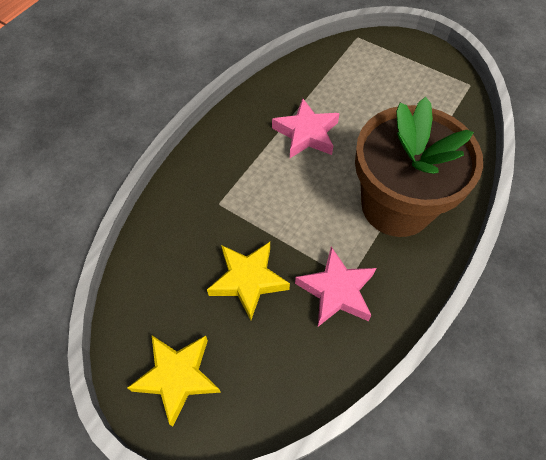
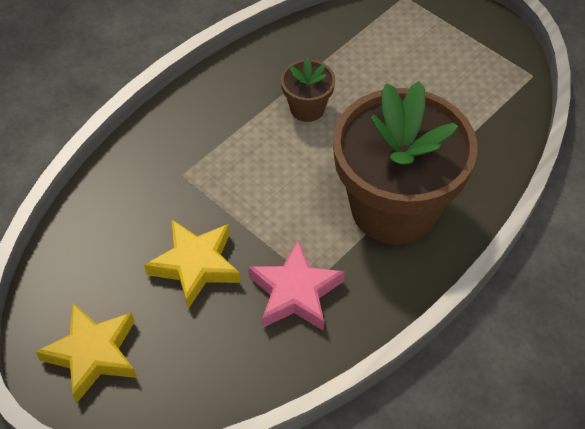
camera: 10 degrees right, 5 degrees down
pink star [272,98,340,158] -> brown flower pot [281,57,335,122]

